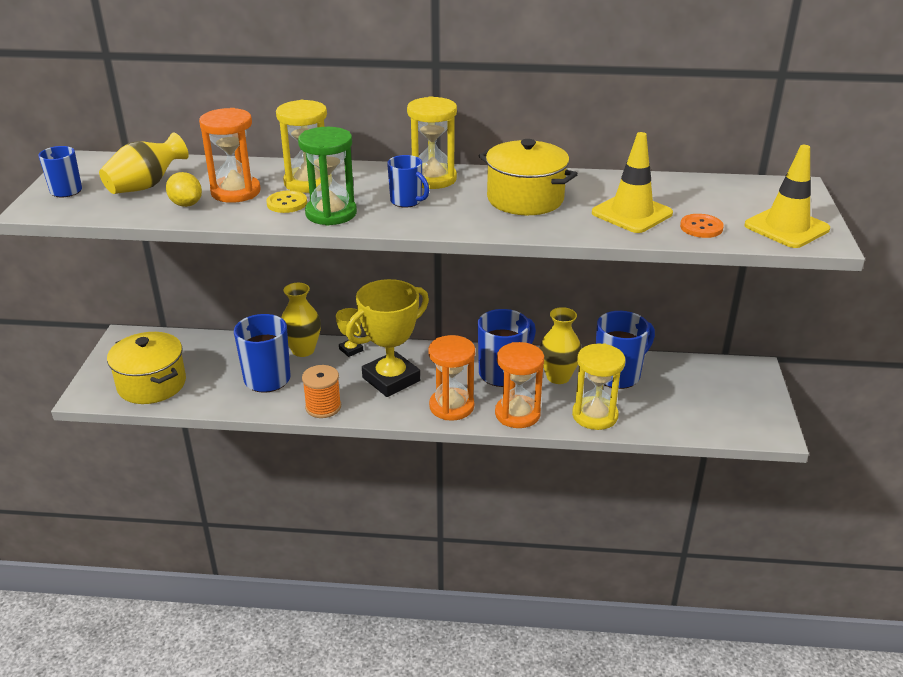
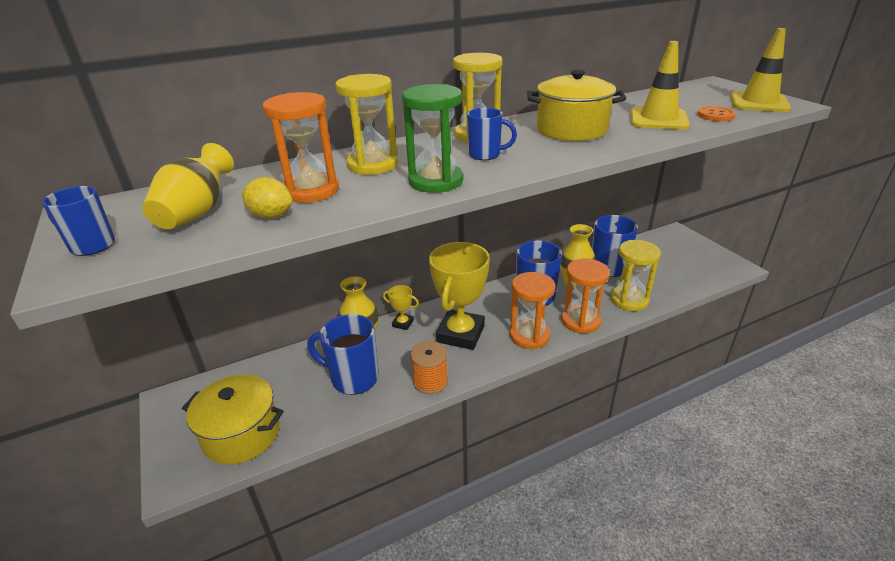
camera: 30 degrees left, 0 degrees up
yellow button [266,190,307,213] -> none

